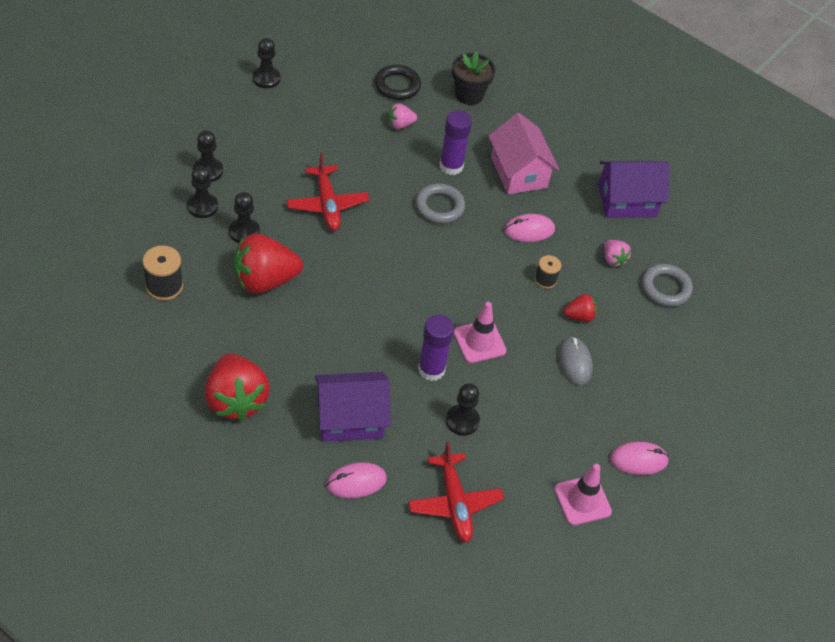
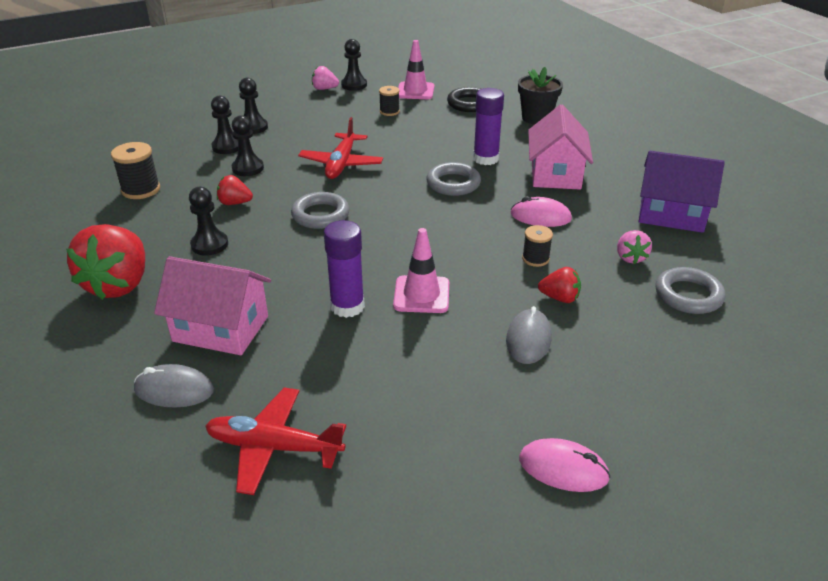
camera: 30 degrees right, 15 degrees down
red strawberry [234,234,303,294] -> red strawberry [217,175,253,205], size x0.48
purple house [315,372,391,442] -> pink house [154,256,271,355]
pink mouse [326,462,387,498] -> grey mouse [134,364,214,408]
pink strawberry [388,103,417,129] -> pink strawberry moved to [312,66,339,90]
red plane [408,442,504,543] -> red plane turned 90 degrees clockwise [205,387,346,495]
black pawn [446,383,480,436] -> black pawn moved to [189,187,228,256]
pink traffic cone [554,464,612,525] -> pink traffic cone moved to [398,40,434,99]
none -> grey ring [291,192,349,229]
none -> black spool [379,86,400,116]

